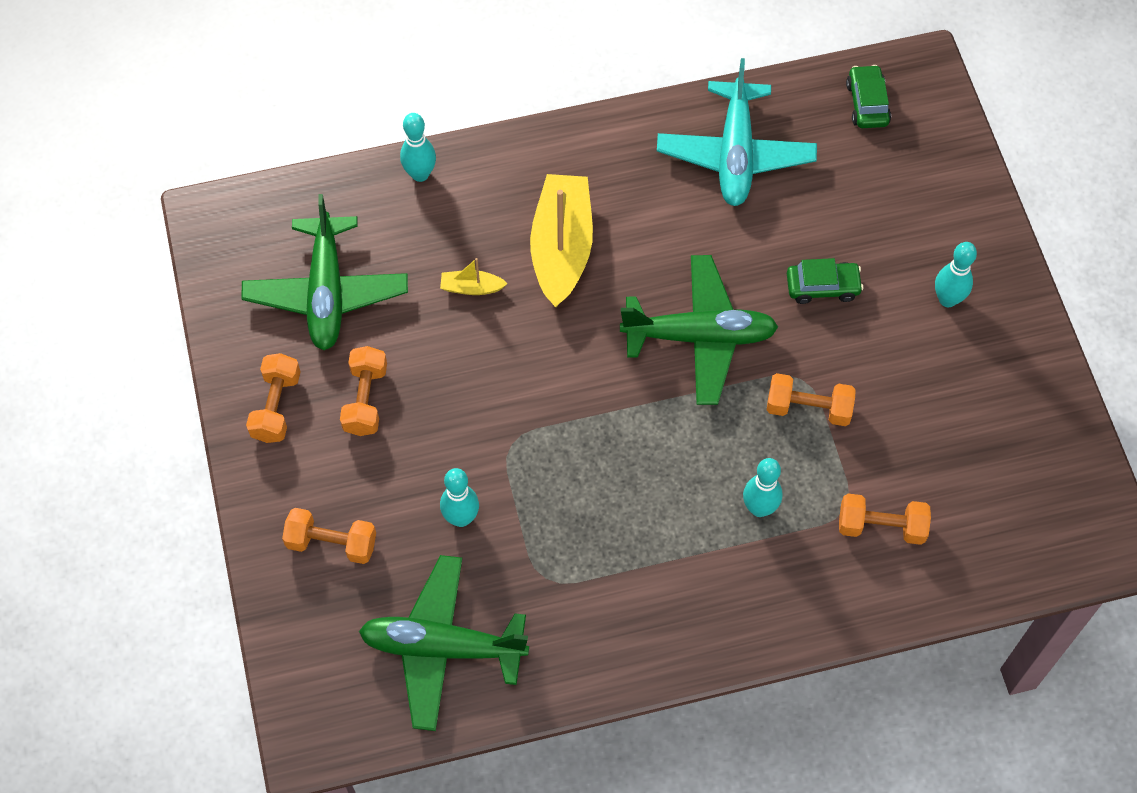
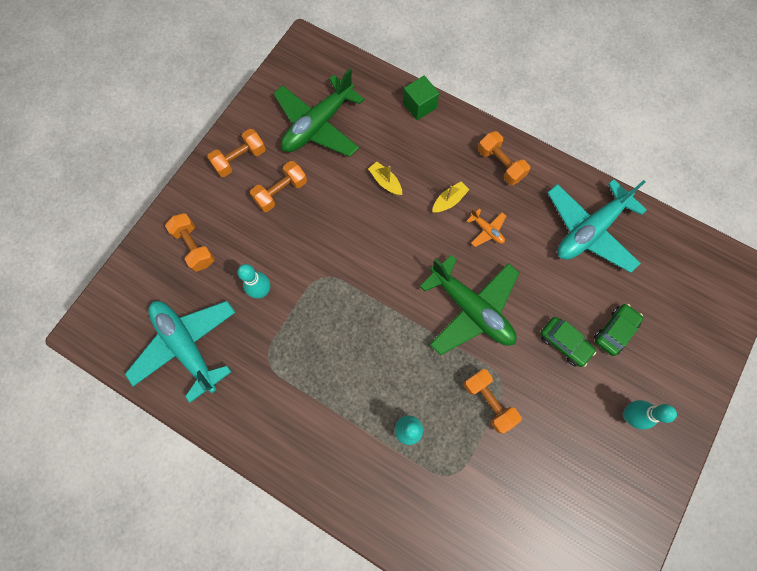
camera: 45 degrees right, 10 degrees up
green plane [359,555,529,731] -> turquoise plane [125,301,236,403]
turquoise bowling pin [400,113,436,182] -> green cube [403,76,439,120]
yellow boat [530,174,593,307] -> yellow boat [432,182,469,213], size x0.44
orange dumbbell [839,494,931,545] -> orange dumbbell moved to [478,131,530,185]
green car [846,65,891,128] -> green car moved to [594,304,643,356]
none -> orange plane [467,209,506,247]

